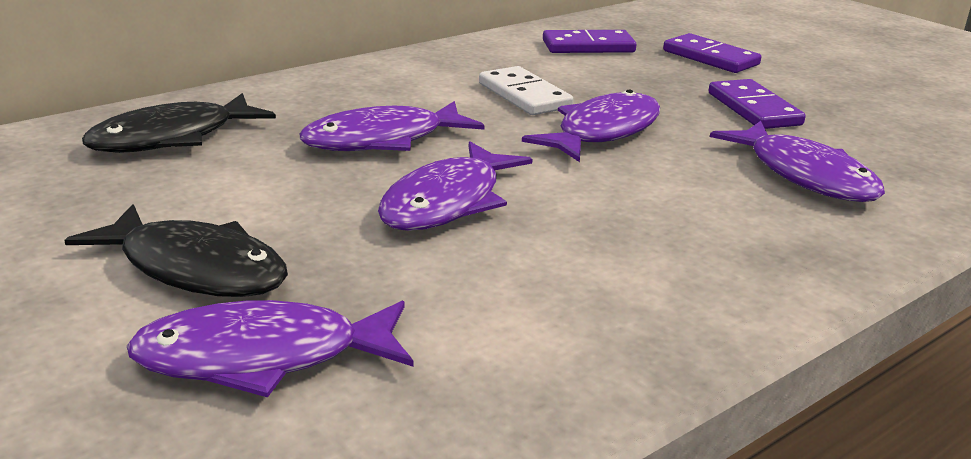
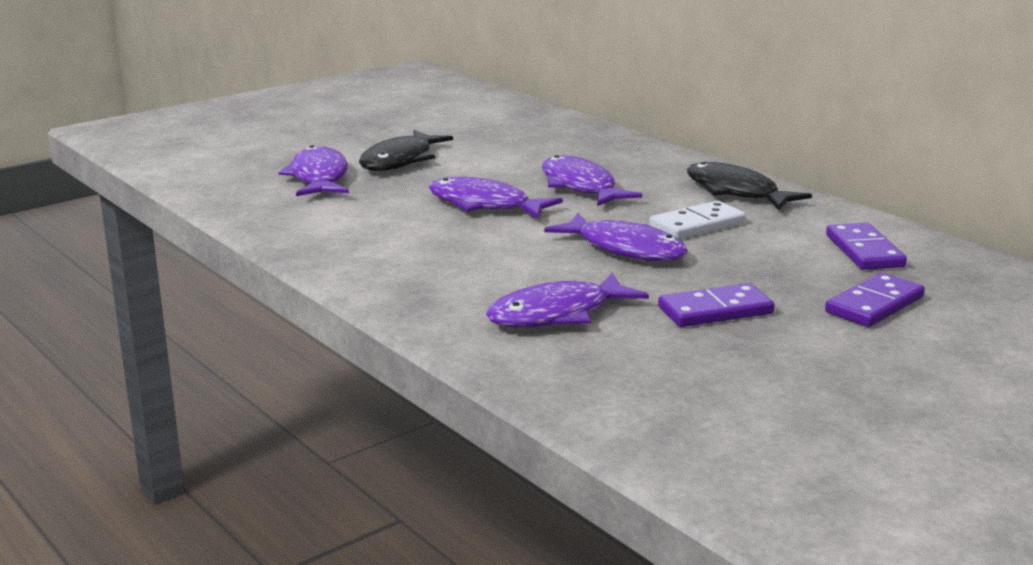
camera: 90 degrees right, 5 degrees down
black fish [82,93,276,153] -> black fish moved to [687,162,812,210]

